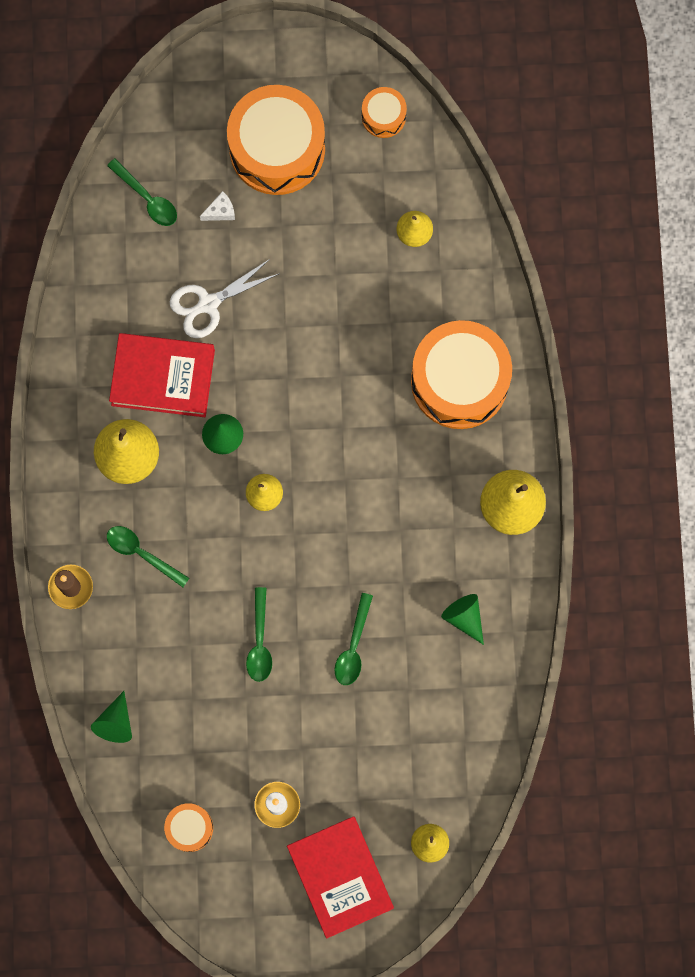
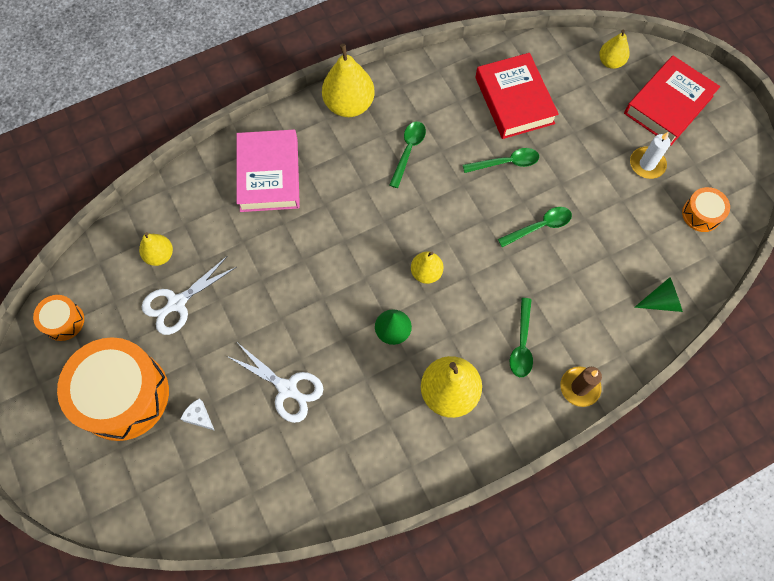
camera: 115 degrees left, 10 degrees down
green spoon [107,158,177,226] -> green spoon moved to [389,121,426,188]
red book [109,333,215,417] -> red book moved to [475,53,559,139]
orange drum [411,320,512,429] -> pink book [237,129,300,212]
green cone [441,594,484,645] -> none
none -> white scissors [142,256,236,335]

